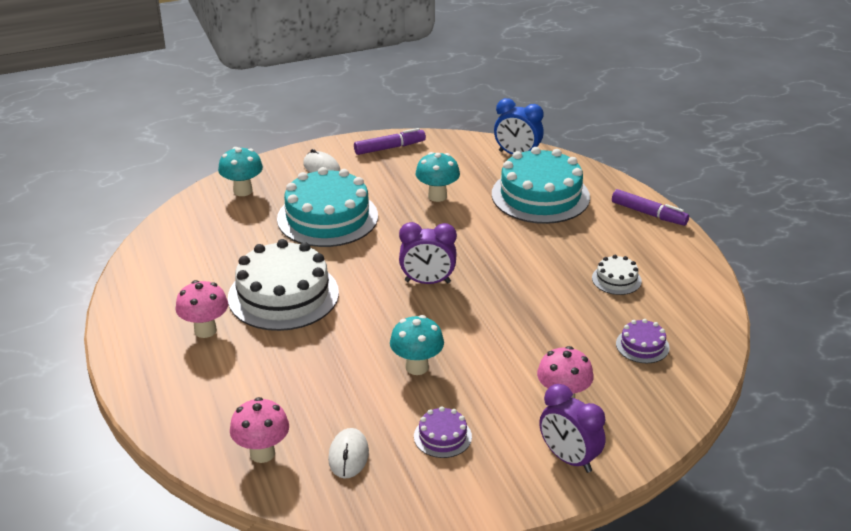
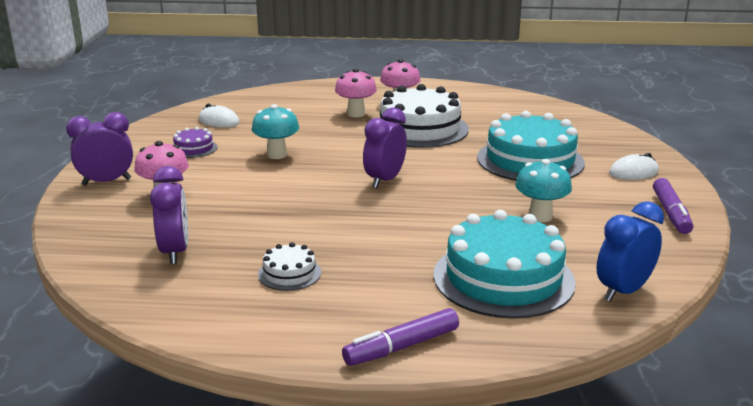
camera: 115 degrees right, 10 degrees down
turquoise mushroom [218,147,263,196] -> none
pink mushroom [230,397,289,463] -> pink mushroom moved to [335,68,377,118]
purple cake [616,319,670,363] -> purple clock [150,166,188,264]

